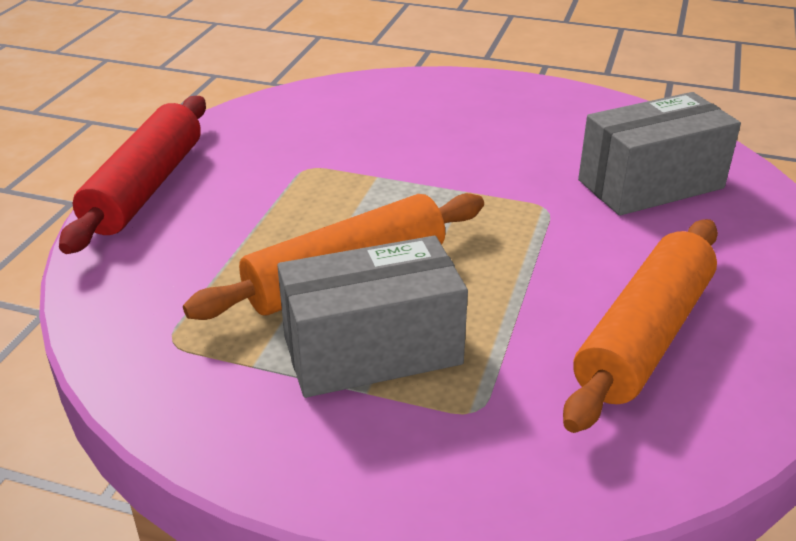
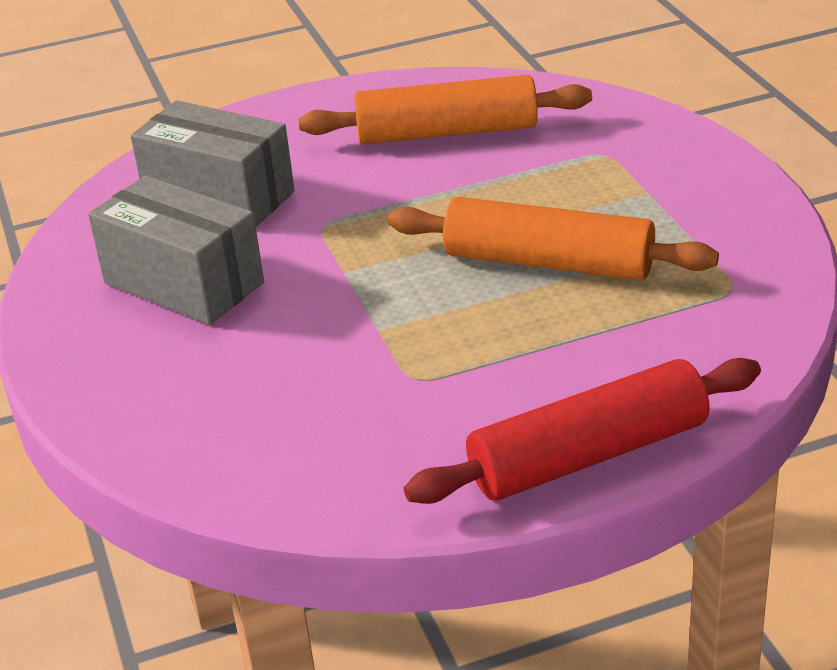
camera: 125 degrees left, 0 degrees up
grey box [277,236,468,398] -> grey box moved to [88,175,264,325]

